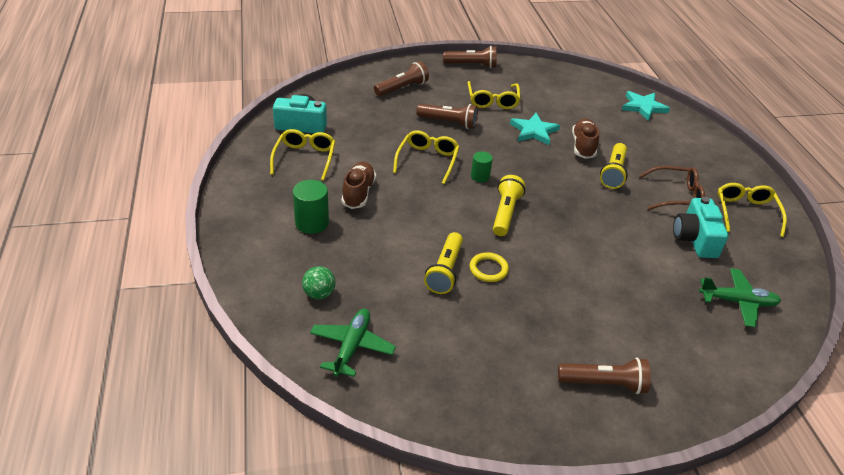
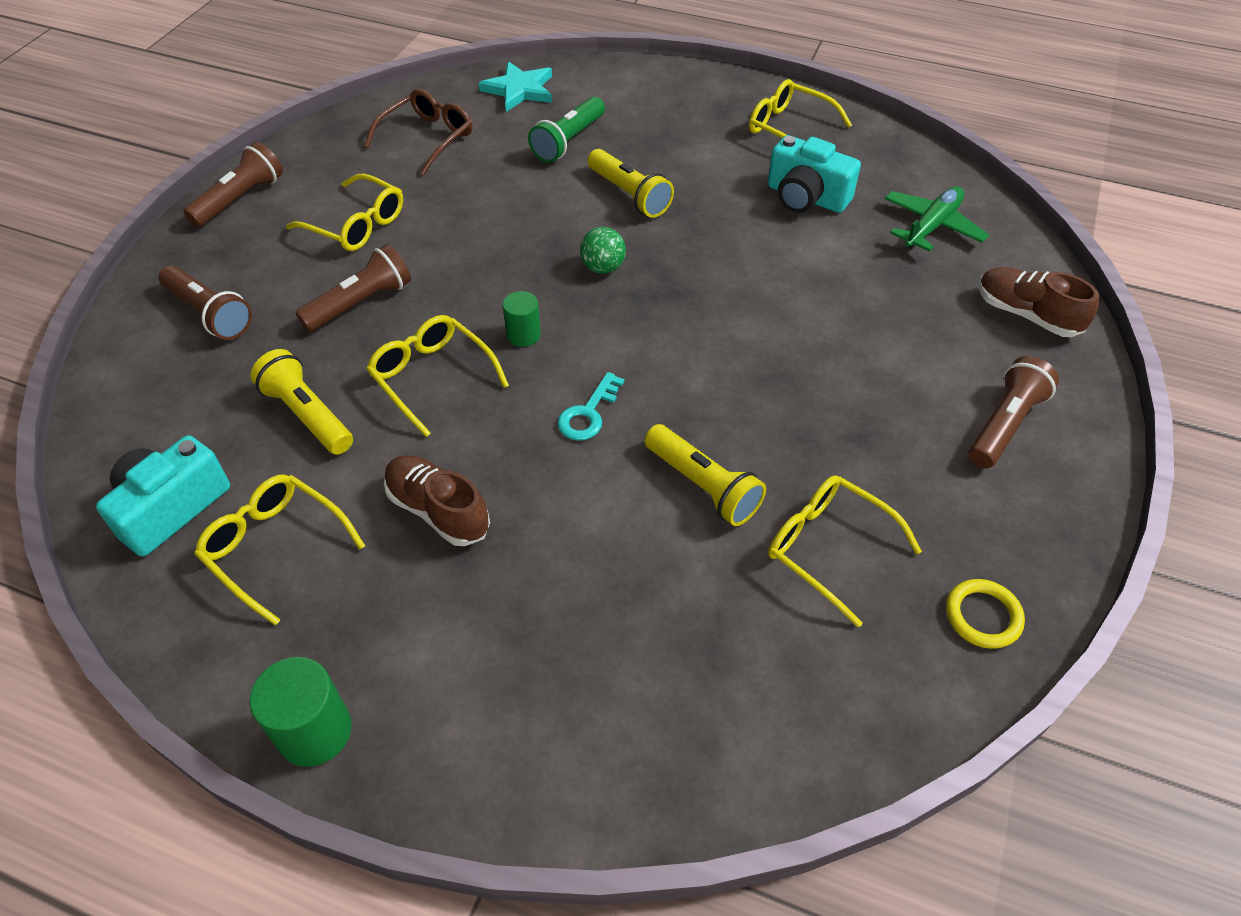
camera: 55 degrees left, 10 degrees up
green cylinder [293,180,329,234] -> green cylinder moved to [249,657,352,767]
green ball [302,266,335,299] -> green ball moved to [580,227,626,274]
green plane [310,309,396,377] -> none
brown flashlight [374,61,429,96] -> brown flashlight turned 135 degrees clockwise [159,266,252,340]
yellow ring [470,252,509,282] -> yellow ring moved to [946,579,1025,649]
yellow flashlight [493,175,525,236] -> yellow flashlight moved to [250,349,353,455]
turquoise star [510,113,560,145] -> none
brown shoe [572,118,599,159] -> brown shoe moved to [978,267,1099,337]
brown glasses [639,166,705,210] -> brown glasses moved to [364,89,473,175]
none -> green flashlight [528,96,605,163]
none -> turquoise key [557,372,624,441]
none -> yellow glasses [768,475,922,627]

